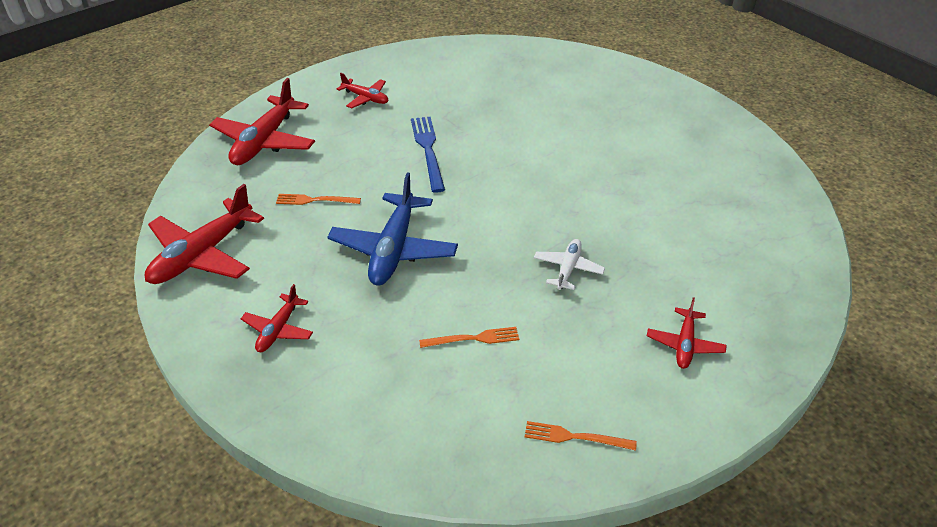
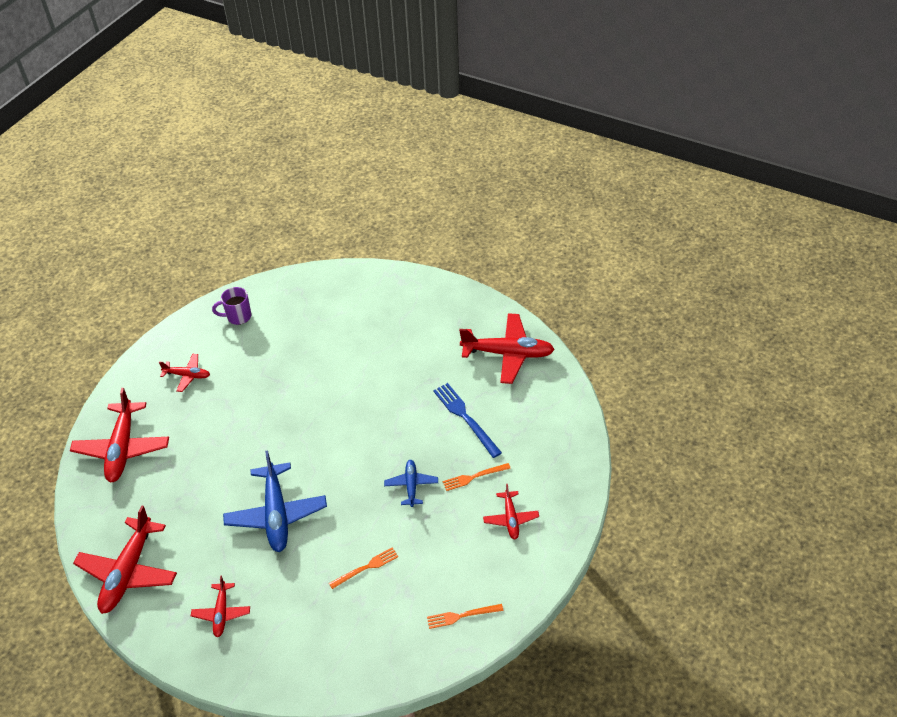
camera: 20 degrees left, 5 degrees up
orange fork [276,194,361,205] -> orange fork moved to [443,463,511,491]
blue fork [411,117,445,193] -> blue fork moved to [433,383,502,458]
white plane [534,239,605,290] -> blue plane [384,460,438,507]
none -> purple mug [212,287,251,325]
none -> red plane [459,313,555,384]

